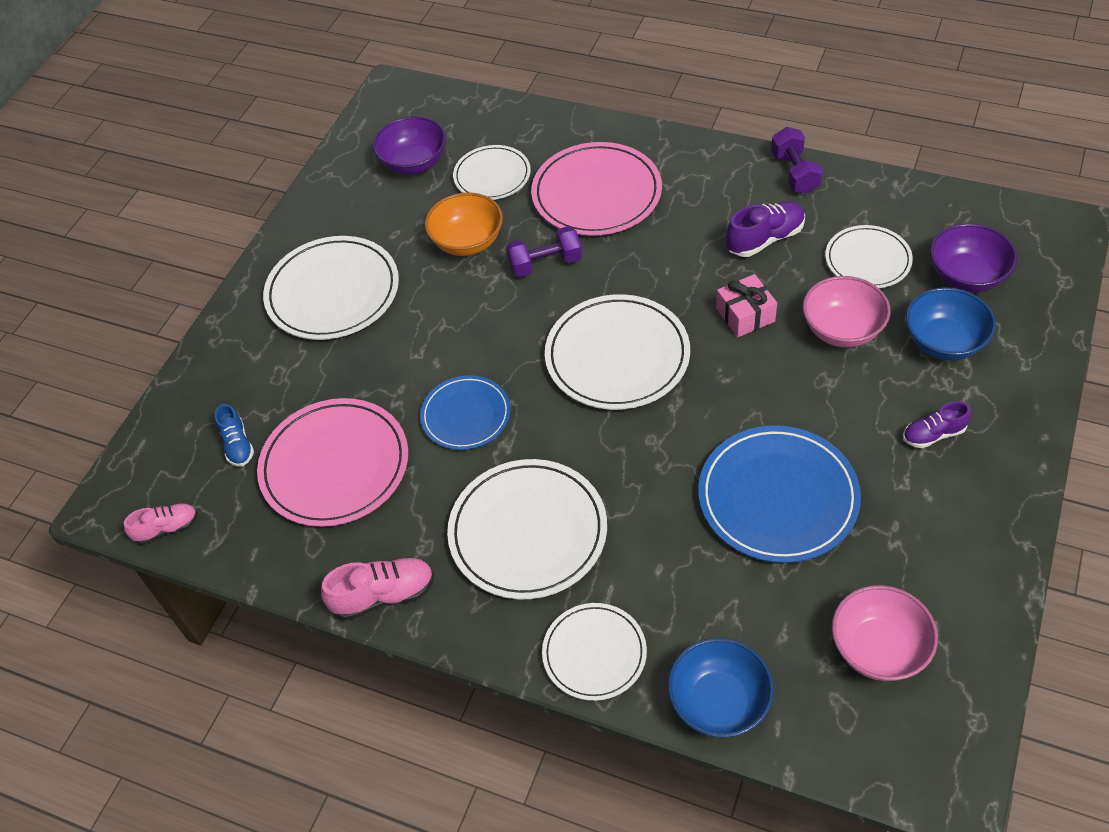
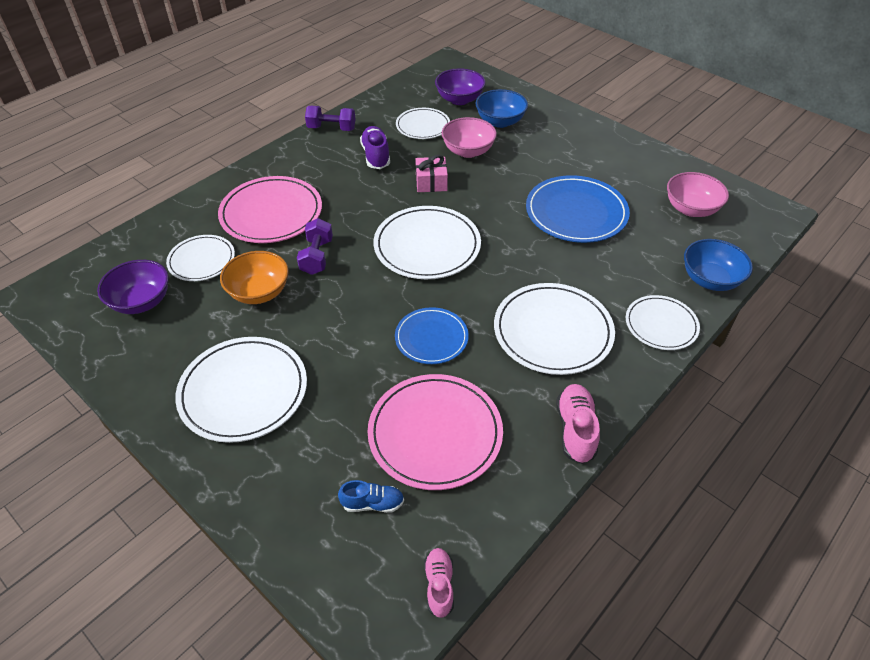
camera: 75 degrees left, 5 degrees down
purple shoe [903,401,971,448] -> none

